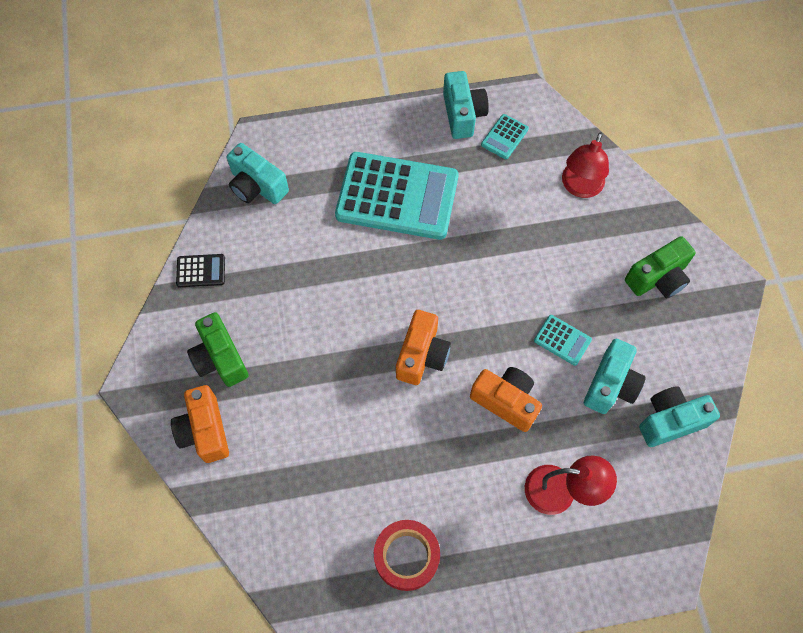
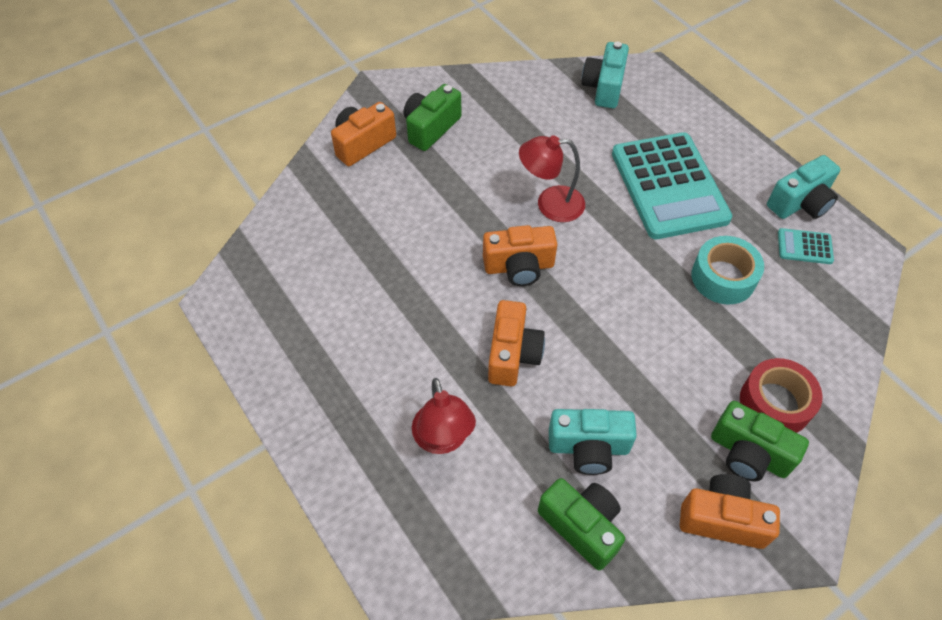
camera: 65 degrees right, 10 degrees down
black calculator [176,254,225,287] -> none
red tape [374,520,440,591] -> red tape moved to [740,358,823,433]
turquoise calculator [534,315,592,366] -> none
red lamp [562,132,609,198] -> red lamp moved to [519,135,585,222]
turquoise camera [639,386,720,447] -> green camera [538,478,625,570]
none -> orange camera [680,474,780,549]
none -> turquoise tape [692,236,764,304]

